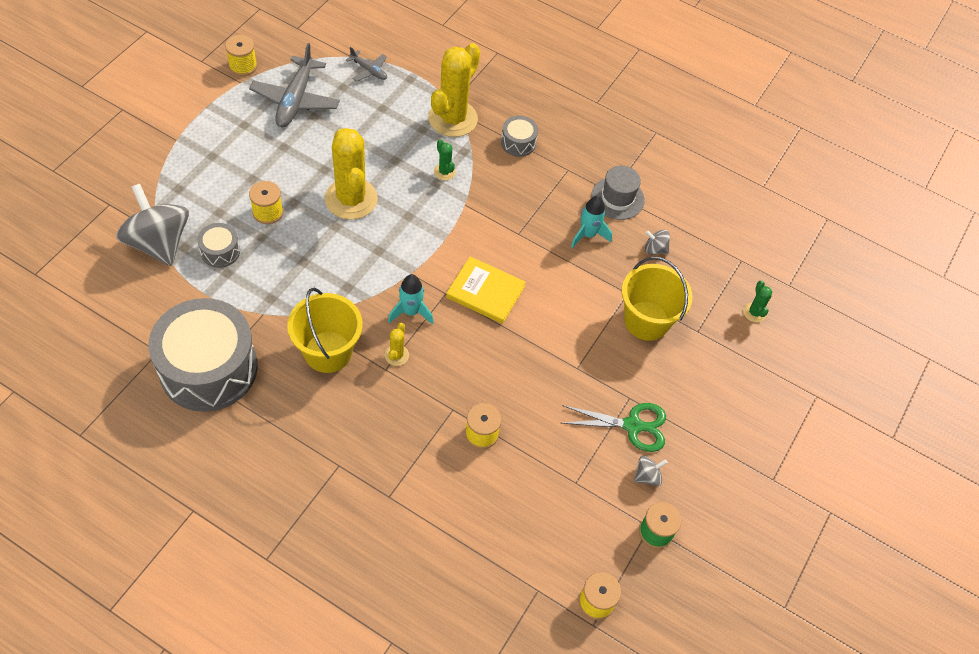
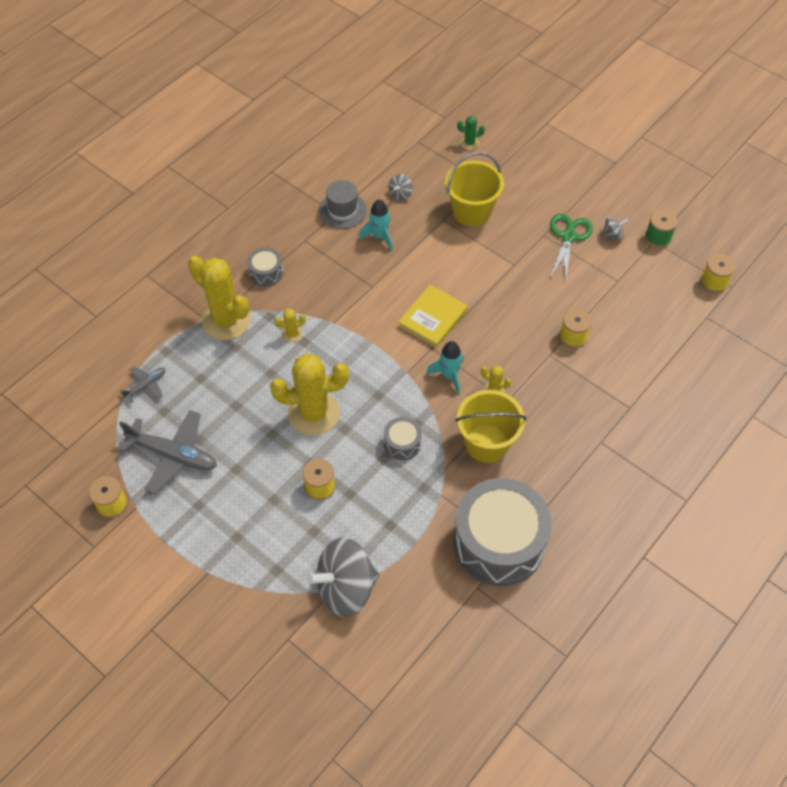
camera: 75 degrees left, 0 degrees up
grey drum [197,223,240,268] -> grey drum moved to [384,417,422,460]
green cactus [434,139,456,180] -> yellow cactus [274,309,306,343]
grey spinning top [634,456,668,486] -> grey spinning top turned 90 degrees clockwise [601,217,628,240]

